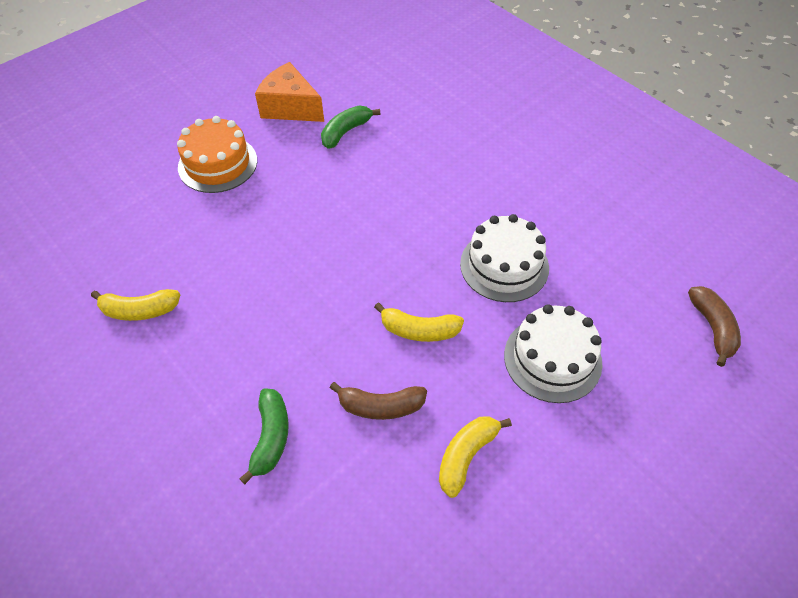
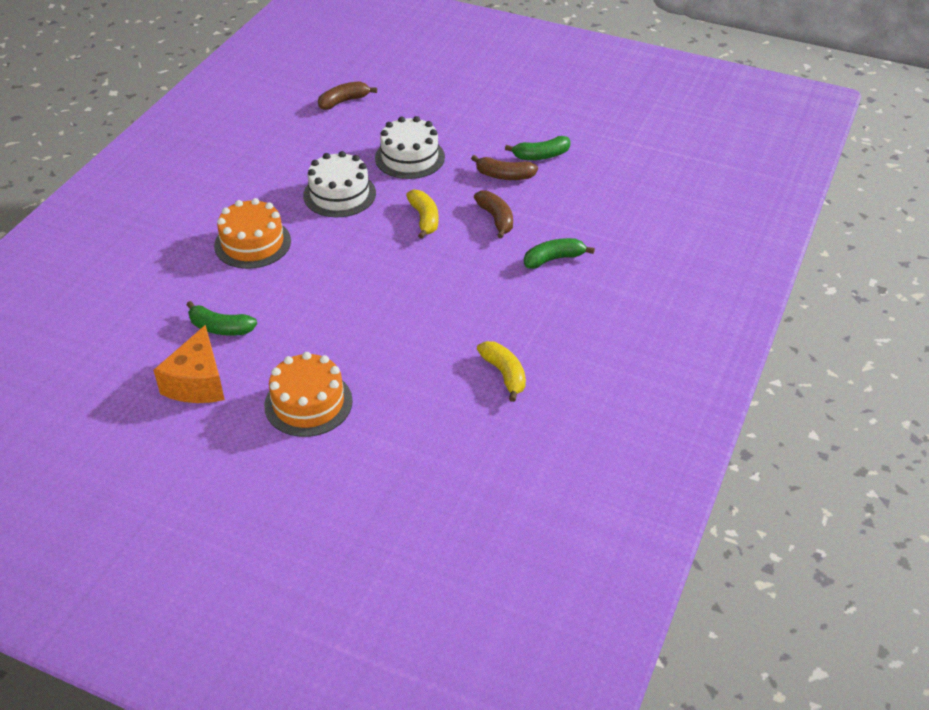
camera: 115 degrees left, 10 degrees down
yellow banana [439,416,512,498] -> brown banana [471,155,538,180]
none -> orange cake [214,198,291,269]
none -> green banana [505,136,571,160]

